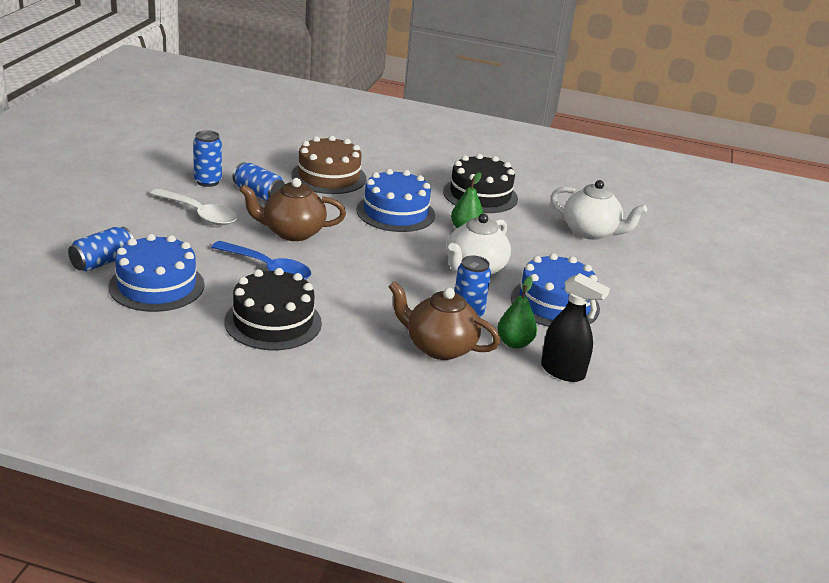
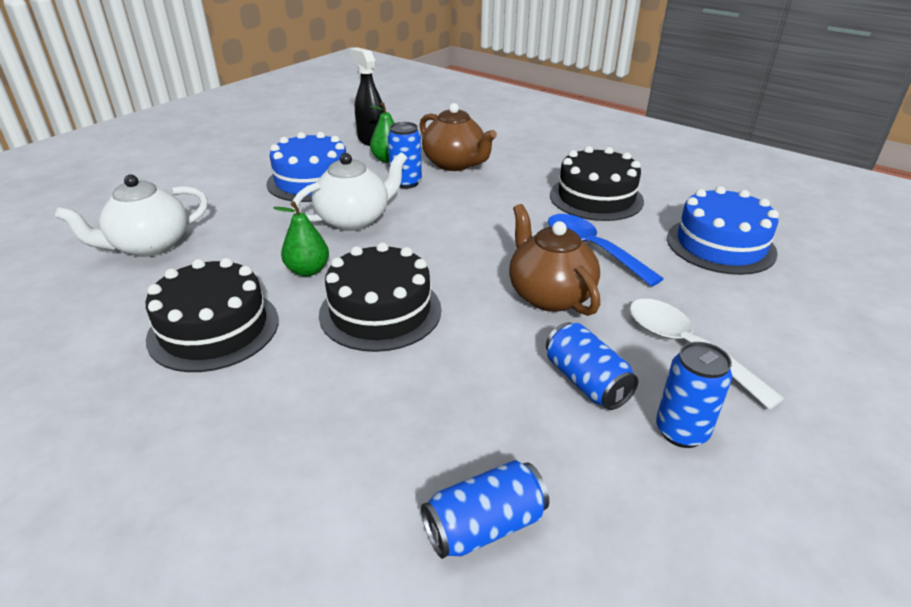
camera: 155 degrees left, 5 degrees up
blue can [68,227,134,272] -> blue can moved to [421,460,549,559]
brown teapot [239,178,346,241] -> brown teapot turned 135 degrees counterclockwise [509,204,600,316]
brown cake [291,136,366,194] -> none
blue cake [356,169,435,232] -> black cake [319,242,441,352]
white teapot [551,180,647,240] -> white teapot turned 90 degrees counterclockwise [55,174,208,257]

